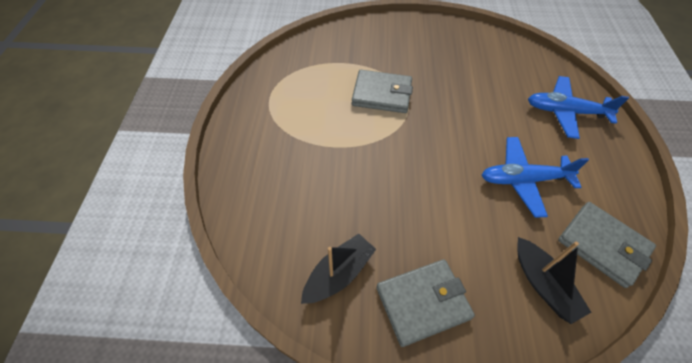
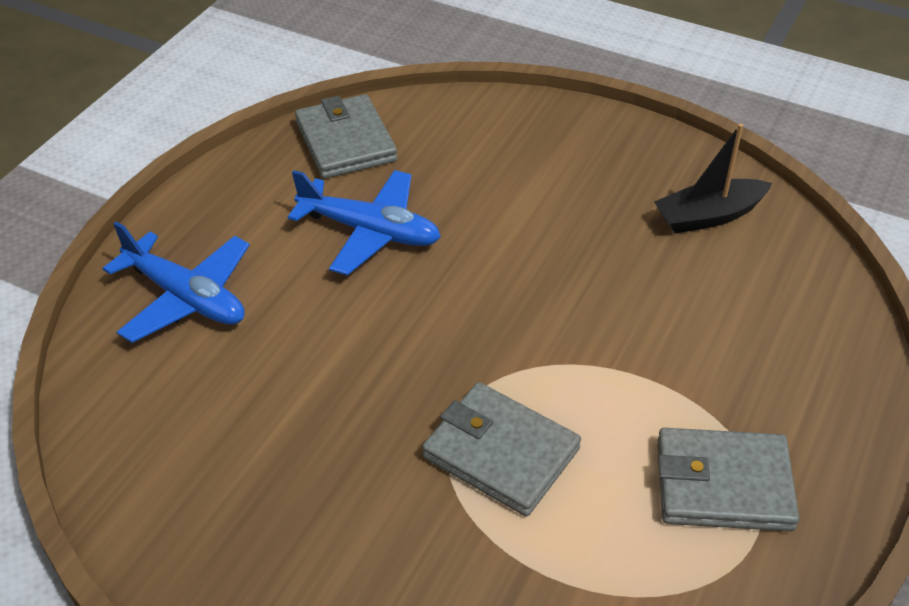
camera: 155 degrees left, 10 degrees down
grey wallet [376,259,475,347] -> grey wallet moved to [657,428,799,531]
black boat [518,237,591,324] -> none

